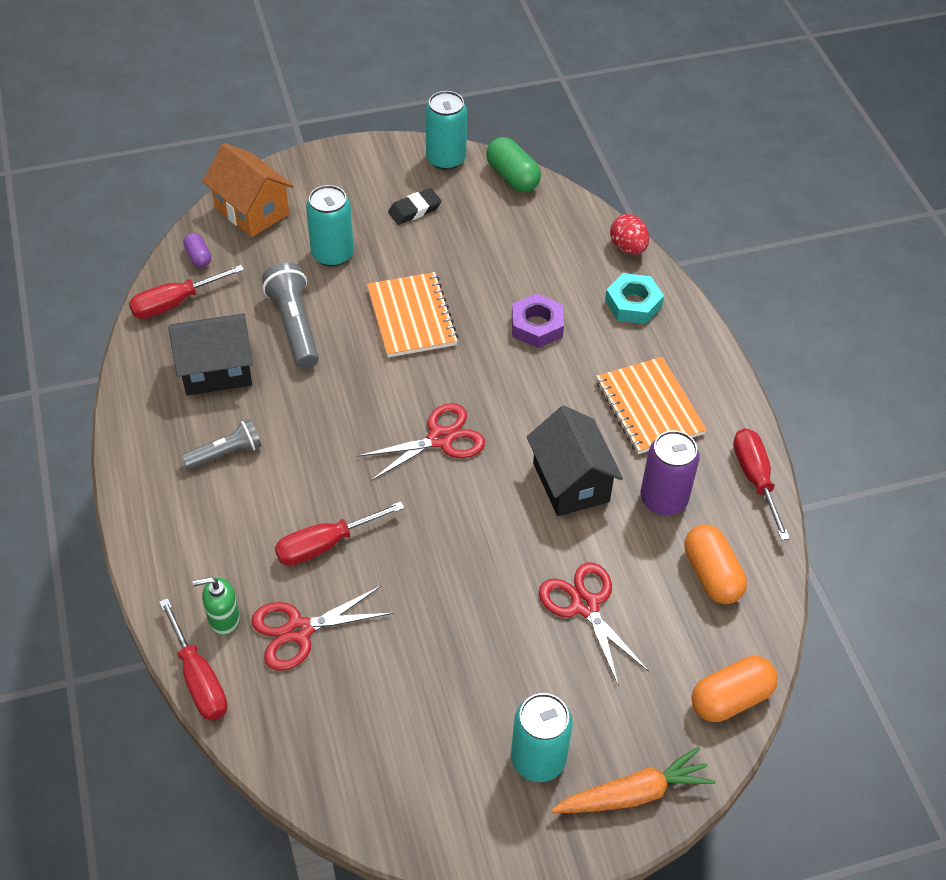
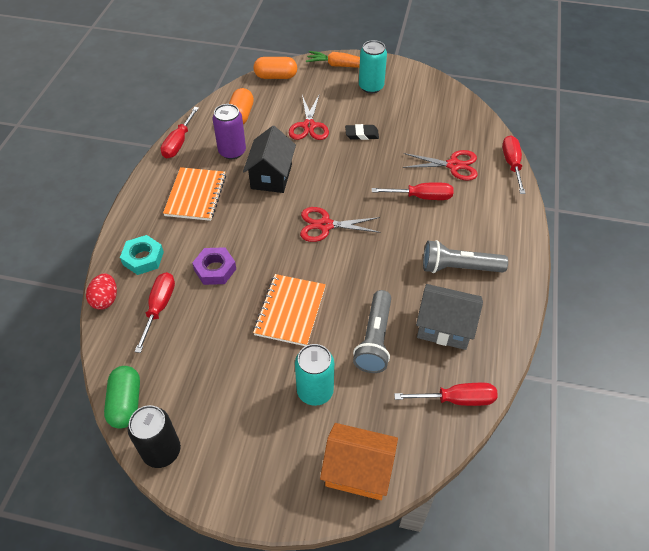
camera: 150 degrees left, 0 degrees up
black house [168,314,253,395] -> grey house [416,284,483,350]
grey flashlight [181,419,262,470] -> grey flashlight [423,240,508,273], size x1.54
purple capsule [183,233,211,267] -> none
green soap dispenser [193,577,240,635] -> none
orange house [202,143,294,237] -> orange house turned 60 degrees counterclockwise [320,423,398,500]
black eraser [388,188,442,225] -> black eraser moved to [345,124,379,140]
turquoise can [426,91,467,170] -> black can [128,405,181,468]
none -> red screwdriver [134,272,175,353]

